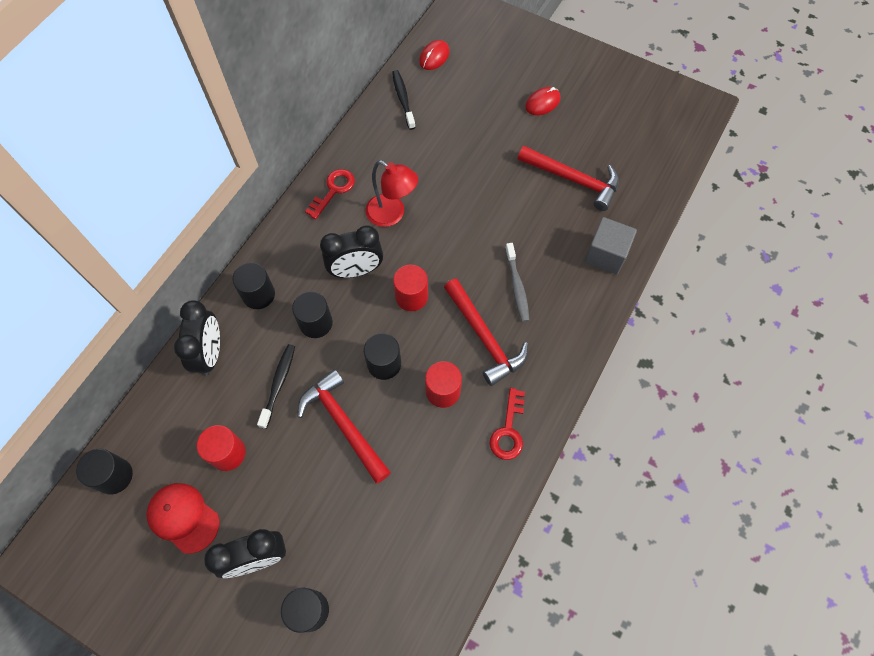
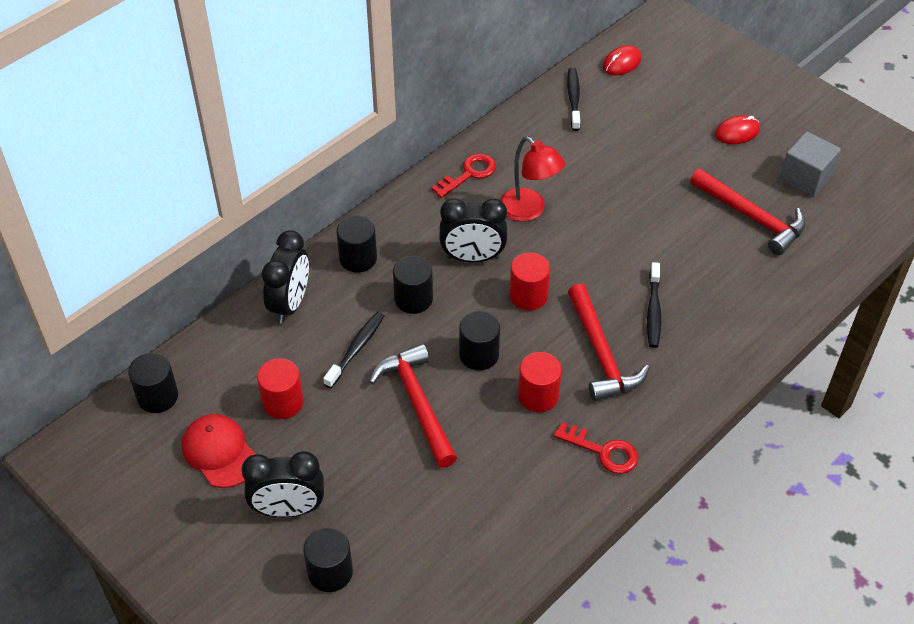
camera: 15 degrees right, 15 degrees down
red key [489,388,525,460] -> red key turned 90 degrees counterclockwise [554,422,638,474]
grey toothbrush [505,243,529,322] -> black toothbrush [647,262,661,348]
grey cube [584,217,637,274] -> grey cube moved to [780,132,841,197]

